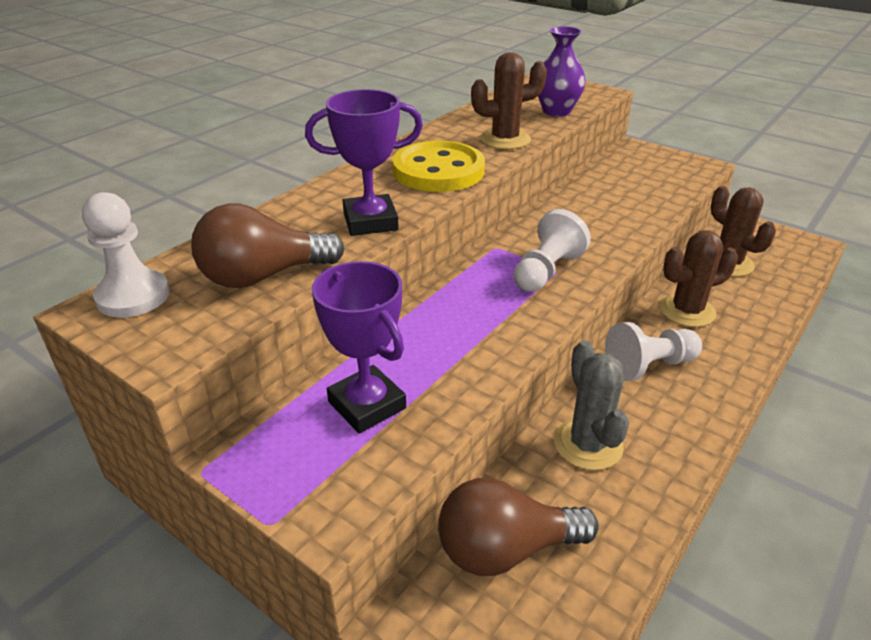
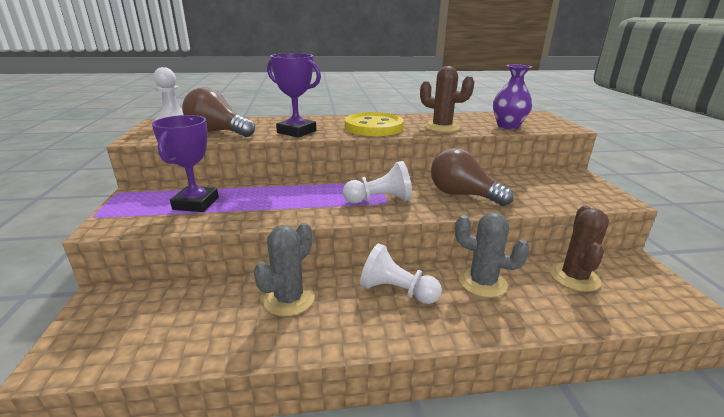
camera: 45 degrees right, 10 degrees down
brown light bulb [438,478,599,576] -> brown light bulb moved to [431,148,514,206]
brown cactus [659,230,738,327] -> grey cactus [455,212,530,298]

